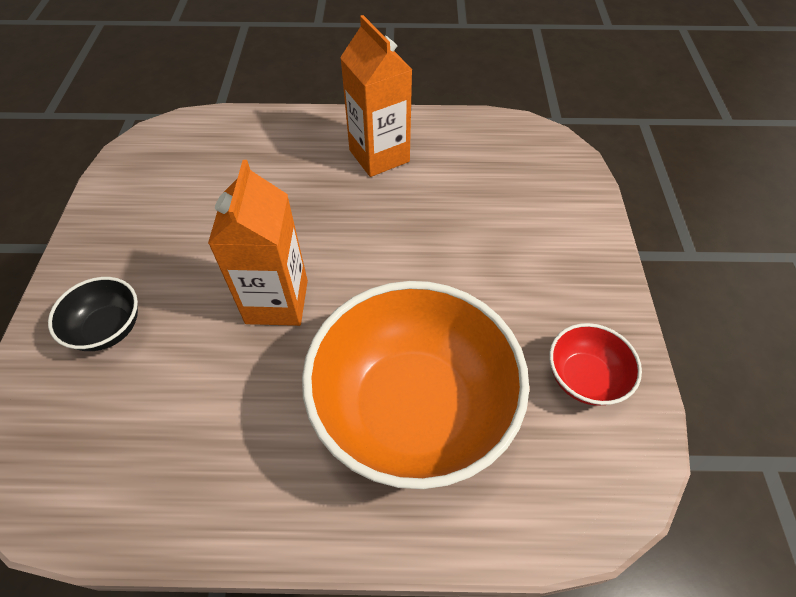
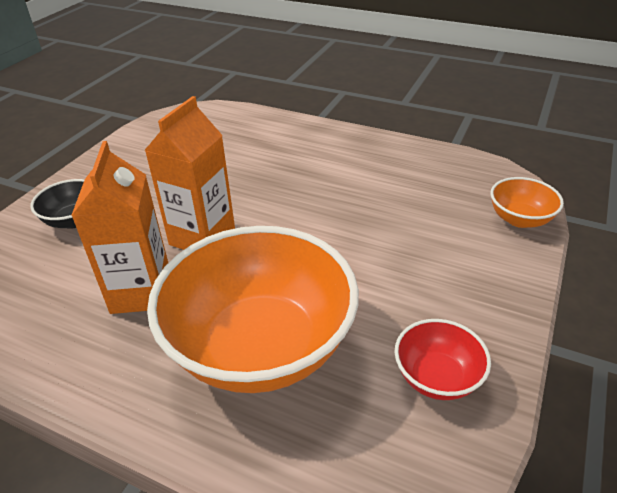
camera: 25 degrees right, 15 degrees down
orange carton [340,15,412,177] -> orange carton moved to [71,141,168,314]
none -> orange bowl [490,177,564,228]

